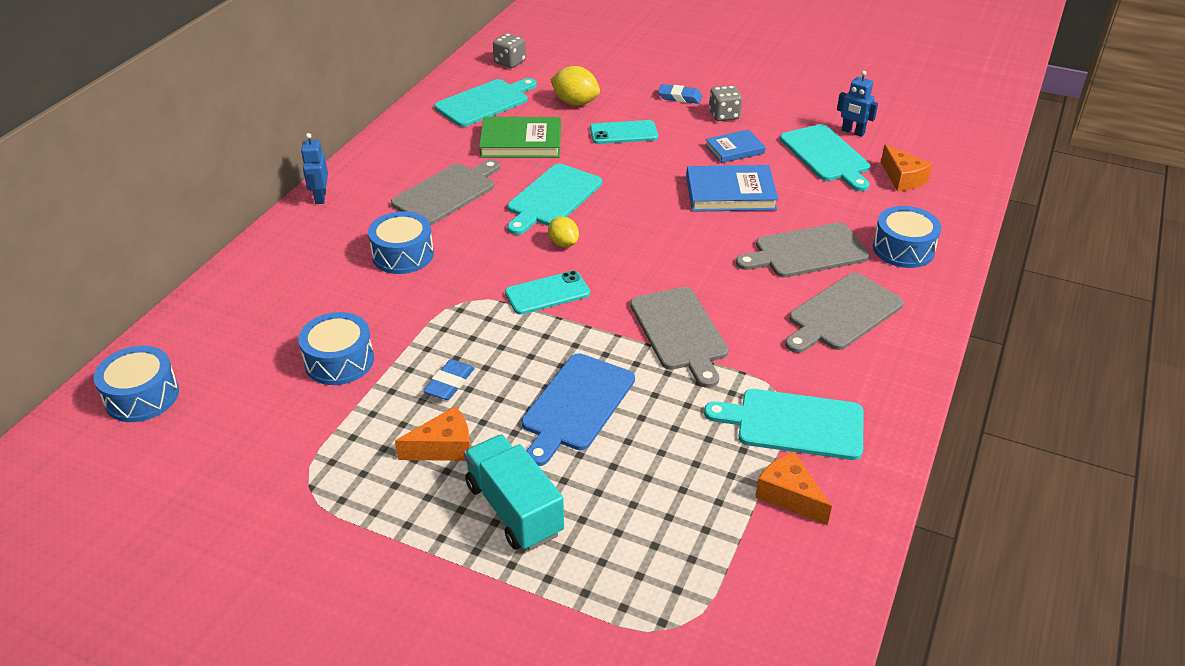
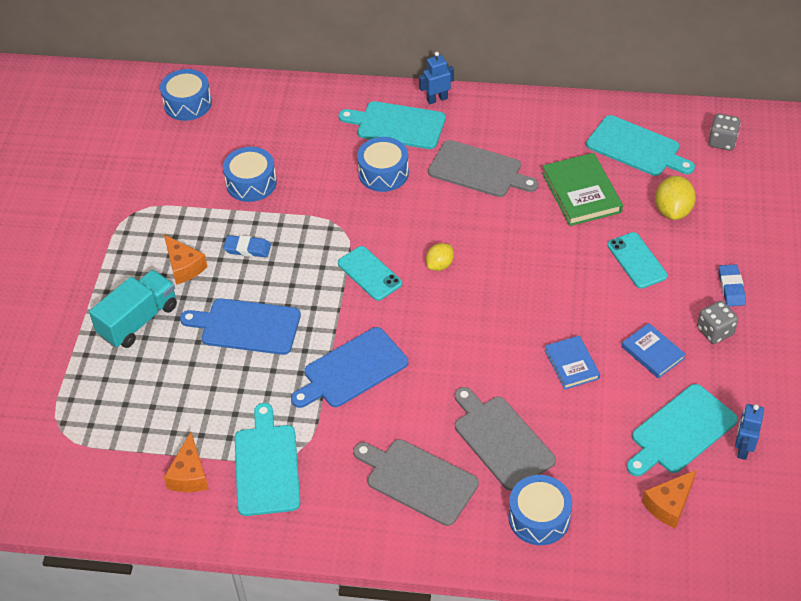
camera: 75 degrees right, 10 degrees up
turquoise cutting board [507,164,602,235] -> turquoise cutting board moved to [339,101,446,149]
grey cutting board [630,287,729,388] -> blue cutting board [291,327,408,408]
blue book [686,165,779,212] -> blue book [544,336,600,390], size x0.62
orange cheese [755,452,832,525] -> orange cheese turned 150 degrees clockwise [164,432,209,492]

